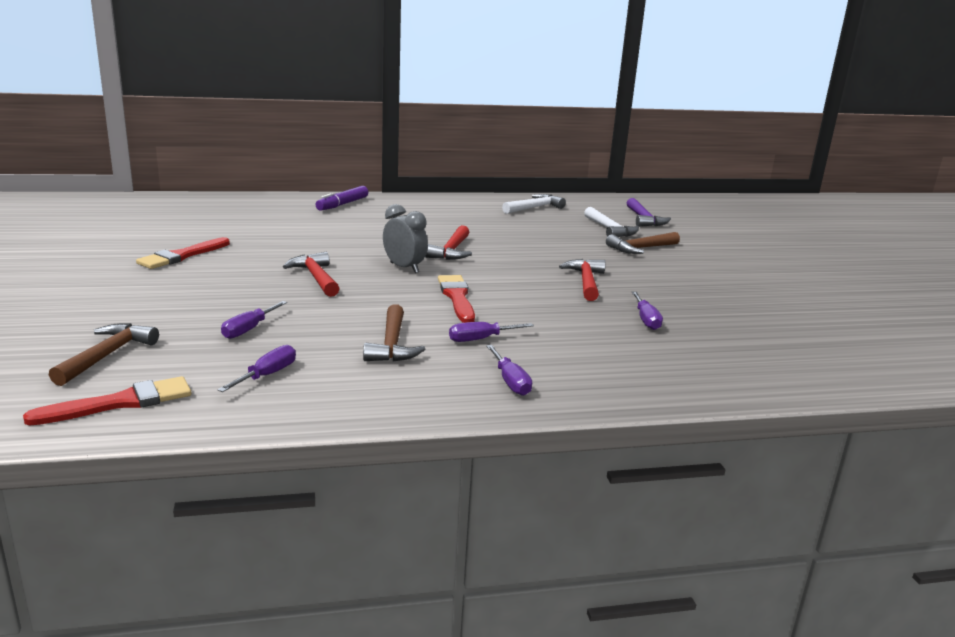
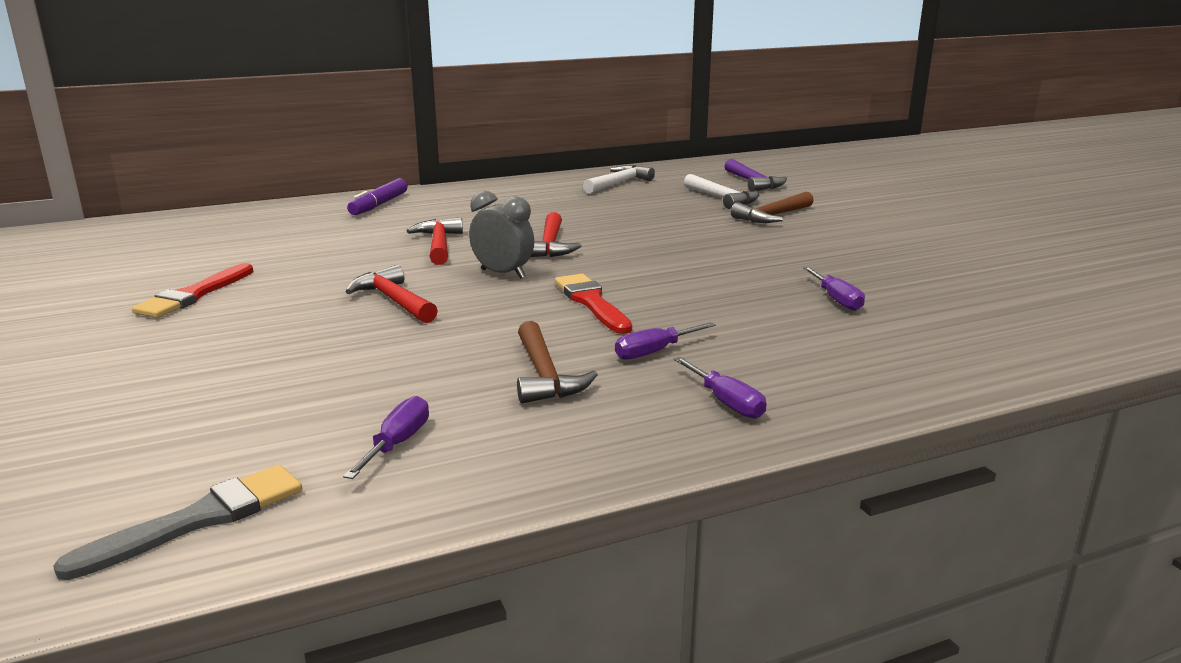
camera: 10 degrees left, 0 degrees up
red brush [23,376,191,425] -> grey brush [53,465,302,580]
brown hammer [49,323,159,386] -> none
purple screwdriver [221,301,287,339] -> none
red hammer [559,259,606,301] -> red hammer moved to [407,217,463,265]

